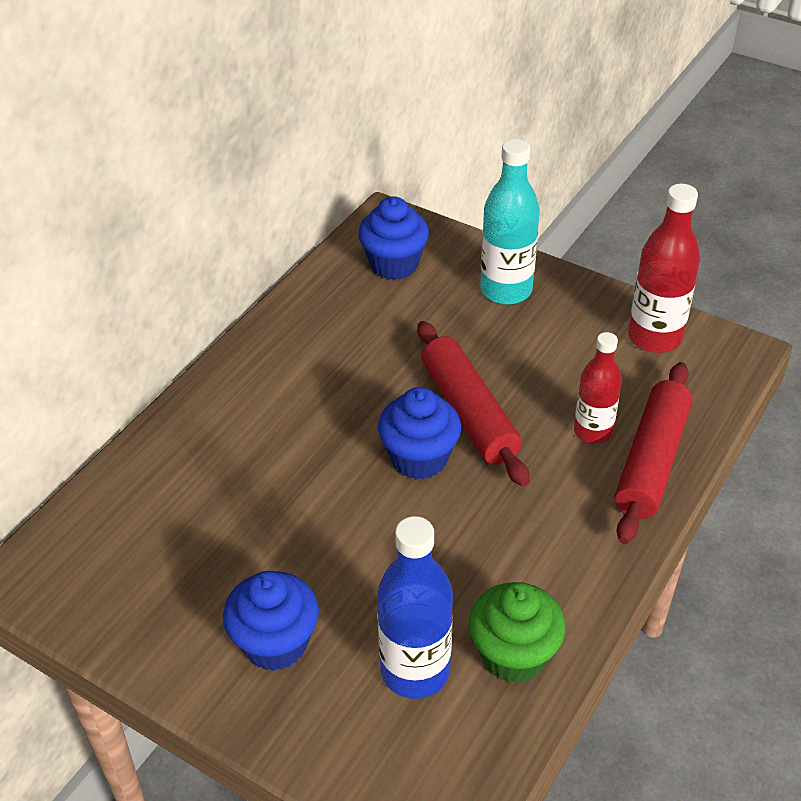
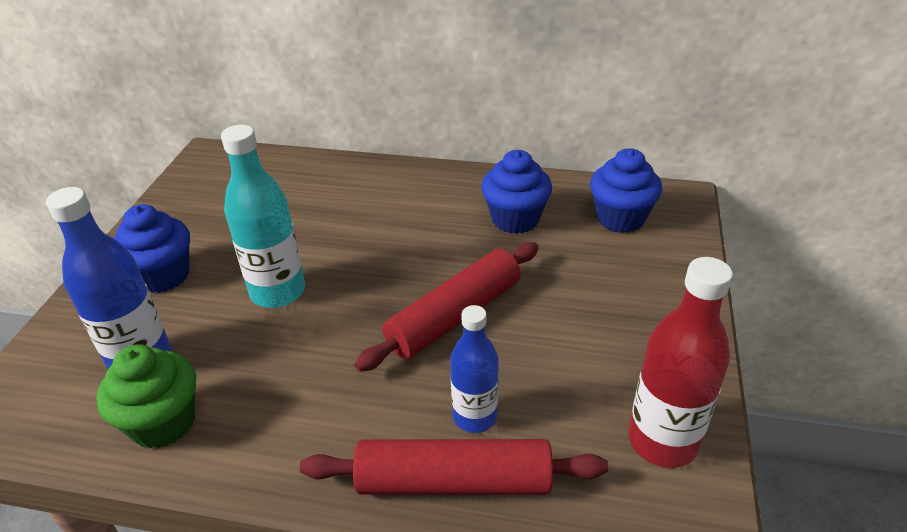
camera: 70 degrees right, 5 degrees down
blue cupcake [378,387,461,480] -> blue cupcake moved to [481,150,552,234]
turquoise bottle [480,139,540,305] -> turquoise bottle moved to [221,125,305,308]
red bottle [574,332,622,444] -> blue bottle [450,305,499,433]

